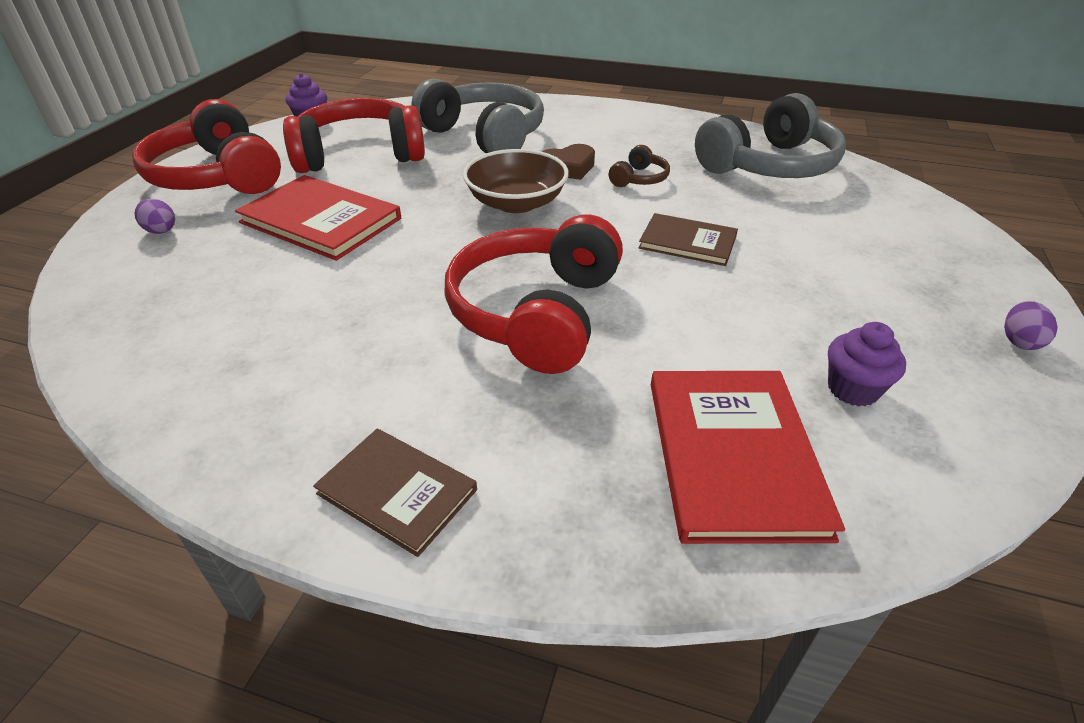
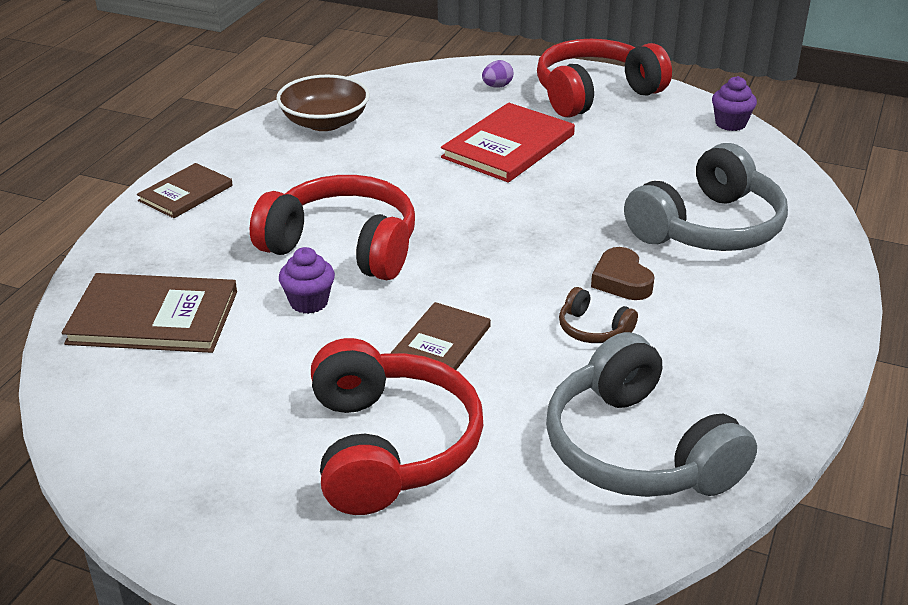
camera: 95 degrees right, 5 degrees down
red headphones [283,98,425,173] -> red headphones moved to [311,338,483,515]
brown bowl [463,149,569,213] -> brown bowl moved to [276,75,370,131]
red book [651,371,845,544] -> brown book [62,273,237,353]
purple cupcake [828,322,906,406] -> purple cupcake moved to [279,247,335,314]
purple egg [1004,301,1058,350] -> none

